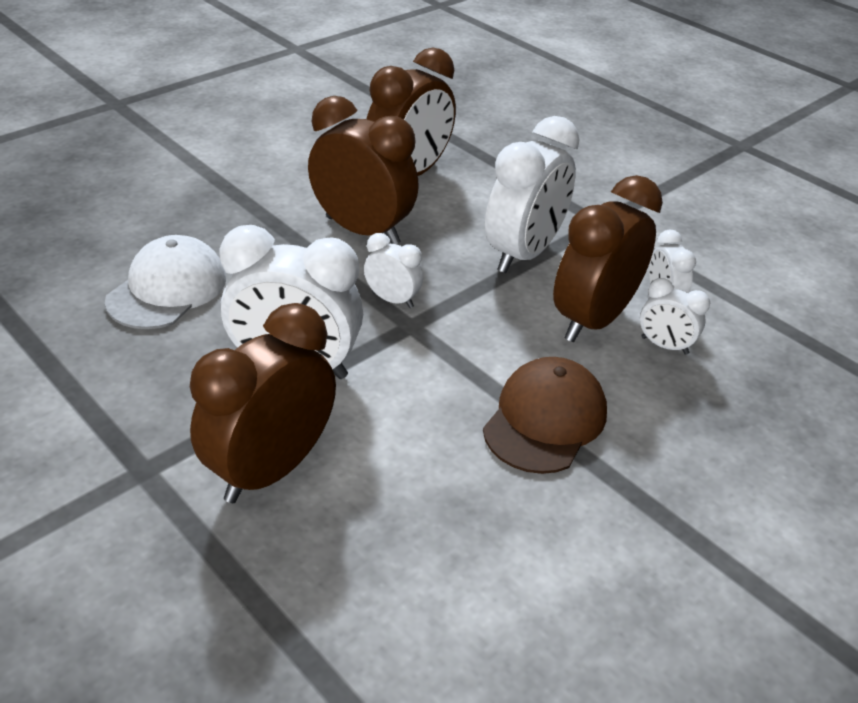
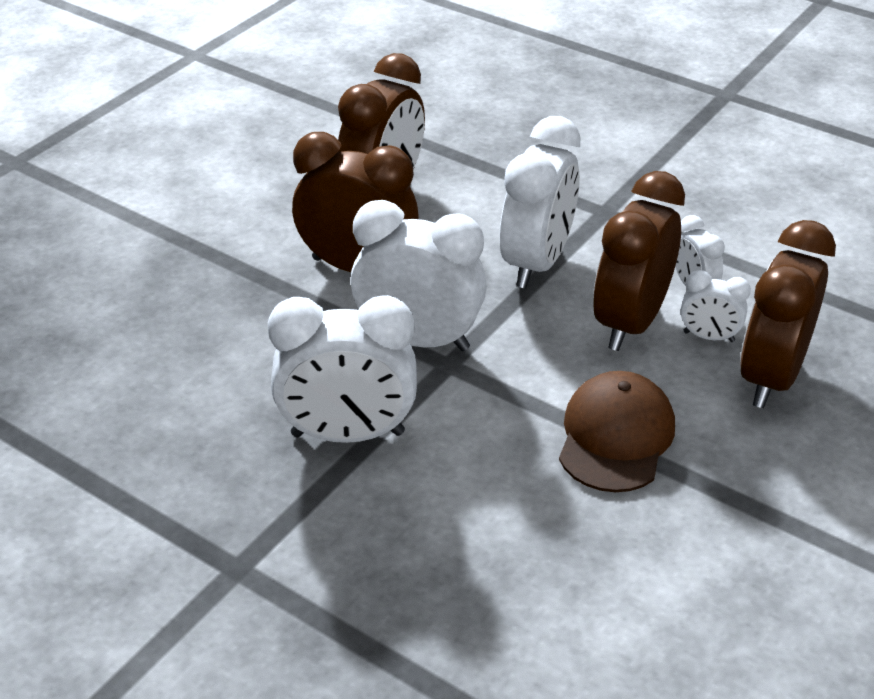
camera: 10 degrees left, 0 degrees up
white cap [105,235,226,329] -> none
brown clock [190,303,336,503] -> brown clock moved to [740,220,836,408]
white clock [364,233,423,308] -> white clock [351,200,487,351], size x2.03

